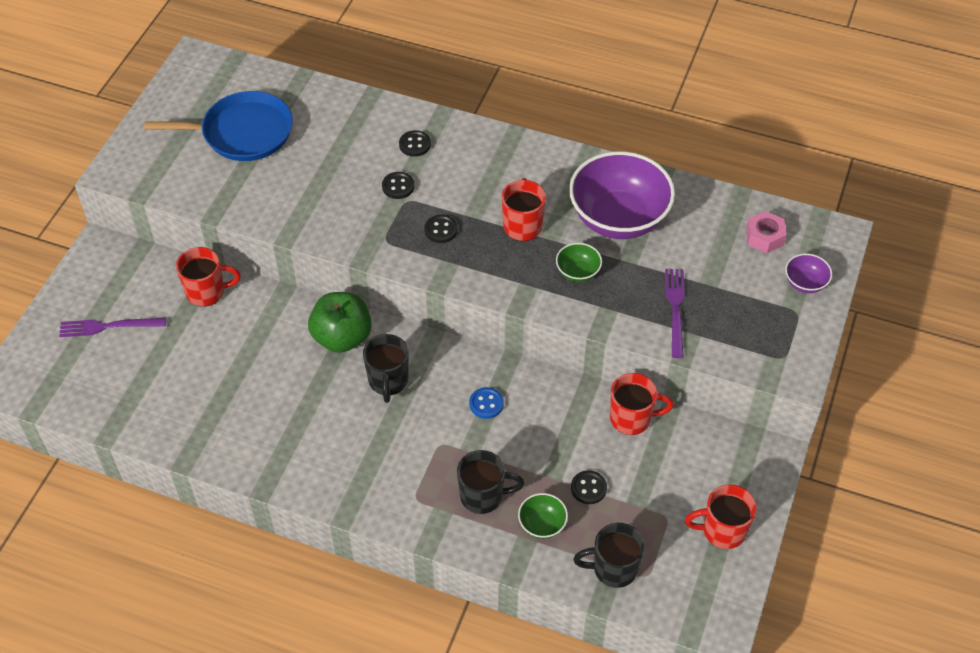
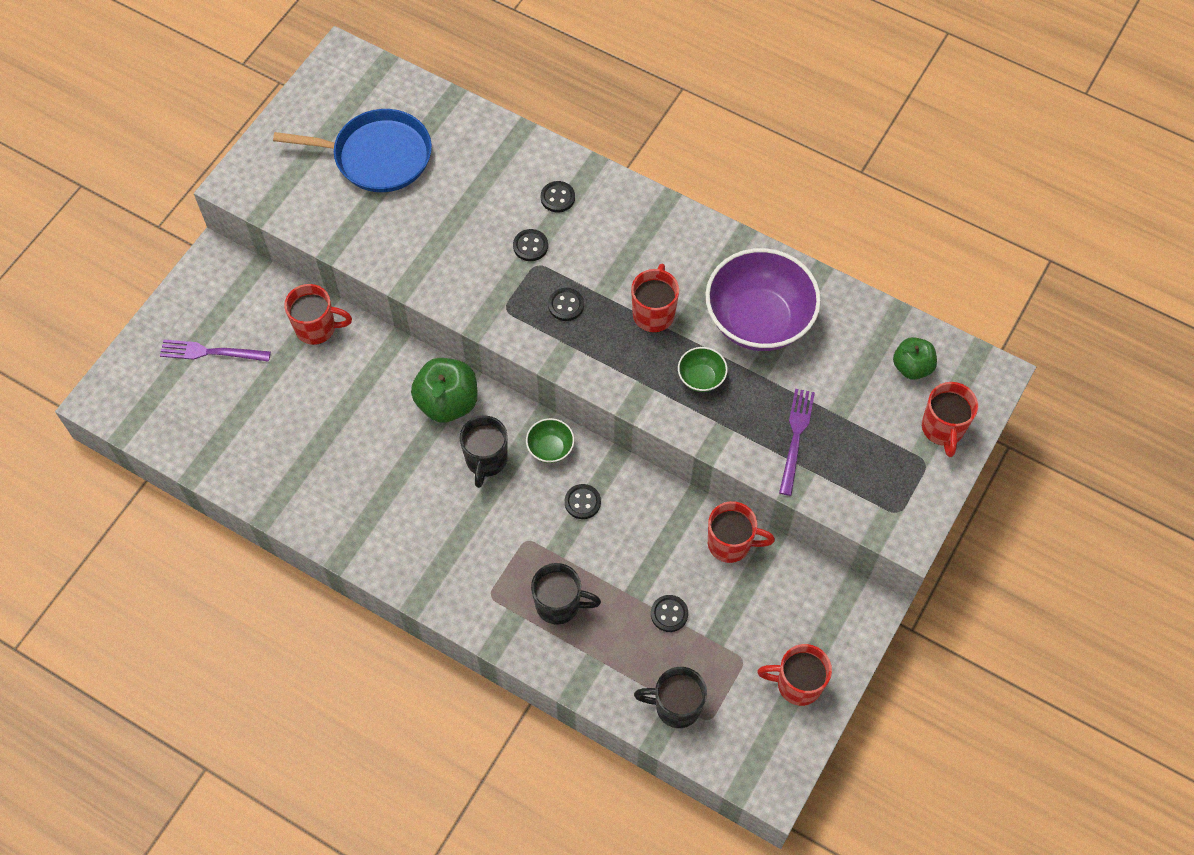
camera: 10 degrees right, 10 degrees up
blue button [469,387,504,419] -> black button [565,484,601,519]
green bowl [518,493,568,539] -> green bowl moved to [526,418,574,463]
pink nut [746,211,787,253] -> green apple [893,337,937,380]
purple bowl [785,254,832,293] -> red mug [922,382,978,457]

